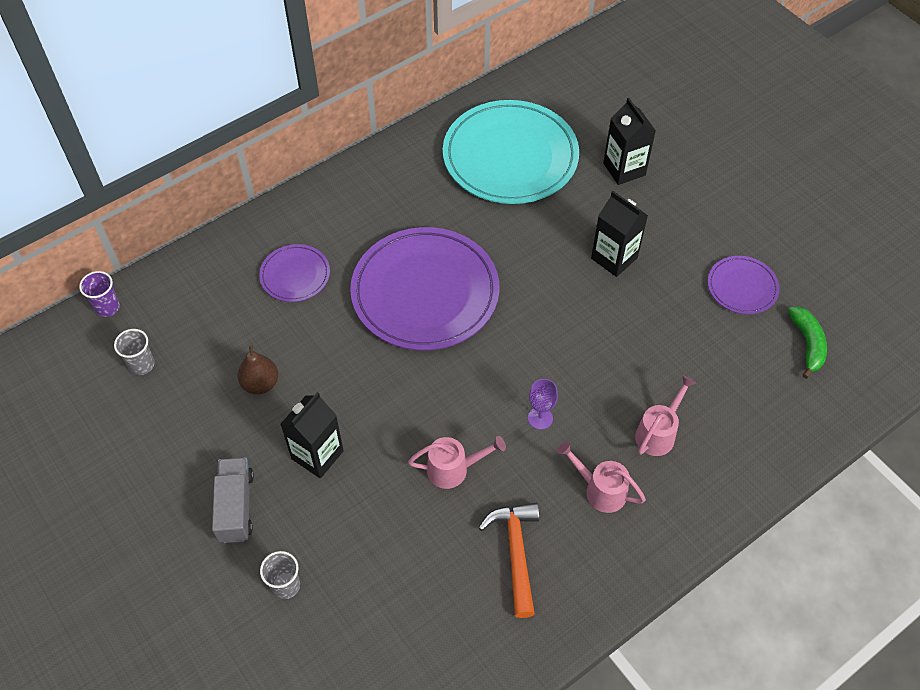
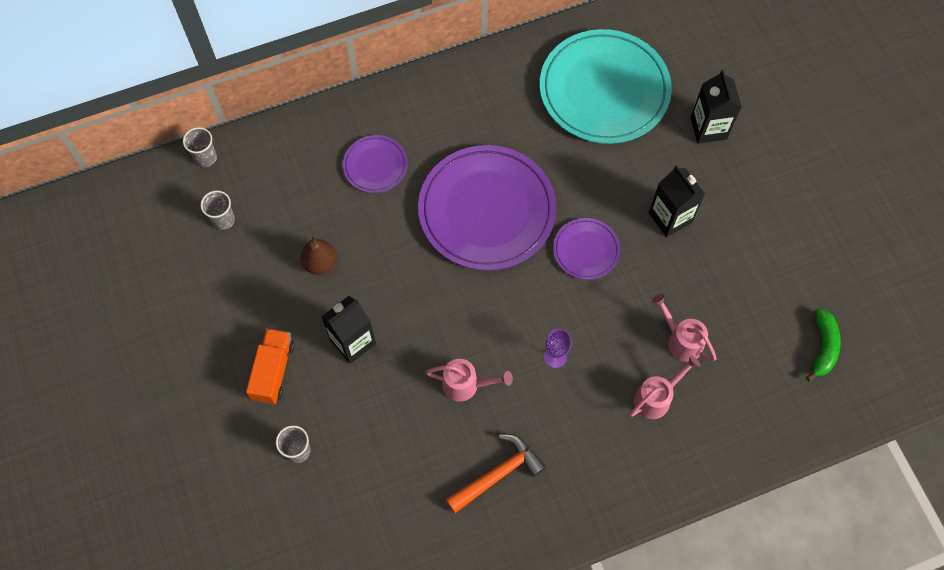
camera: 15 degrees right, 10 degrees up
purple cup [79,271,120,317] -> grey cup [183,127,217,167]
grey truck [212,457,254,543] -> orange truck [246,328,295,404]
orange hammer [478,503,539,618] -> orange hammer turned 45 degrees clockwise [446,434,546,513]
pink watering can [557,441,646,513] -> pink watering can moved to [652,294,717,362]
purple plate [708,256,780,314] -> purple plate moved to [553,218,620,280]

